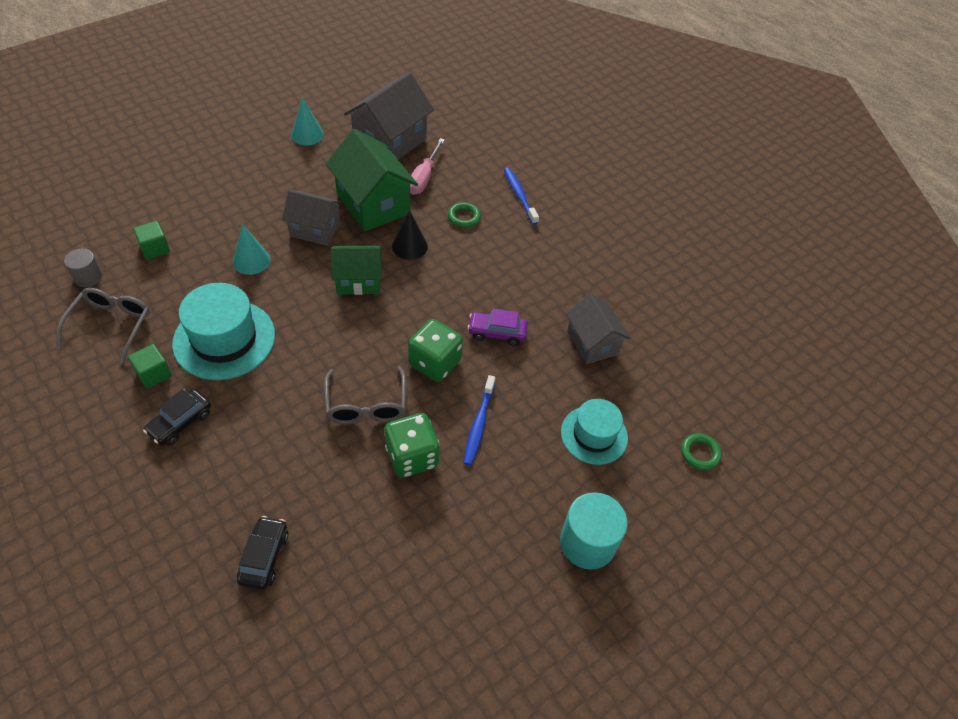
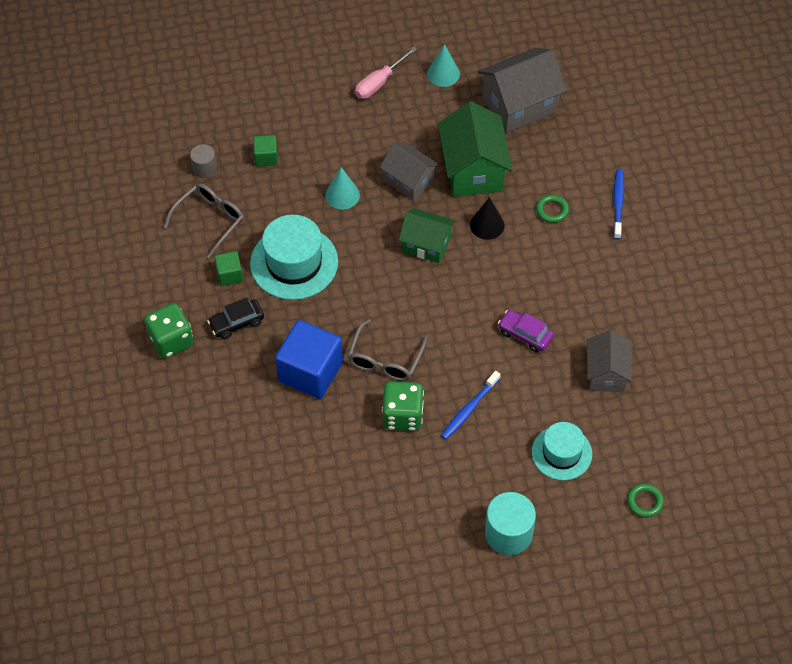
camera: 30 degrees right, 5 degrees up
black car [237,516,289,590] -> none
green dice [408,319,463,382] -> green dice moved to [144,303,194,358]
pink screwdriver [410,138,445,195] -> pink screwdriver moved to [355,46,417,99]
none -> blue cube [275,320,343,399]

